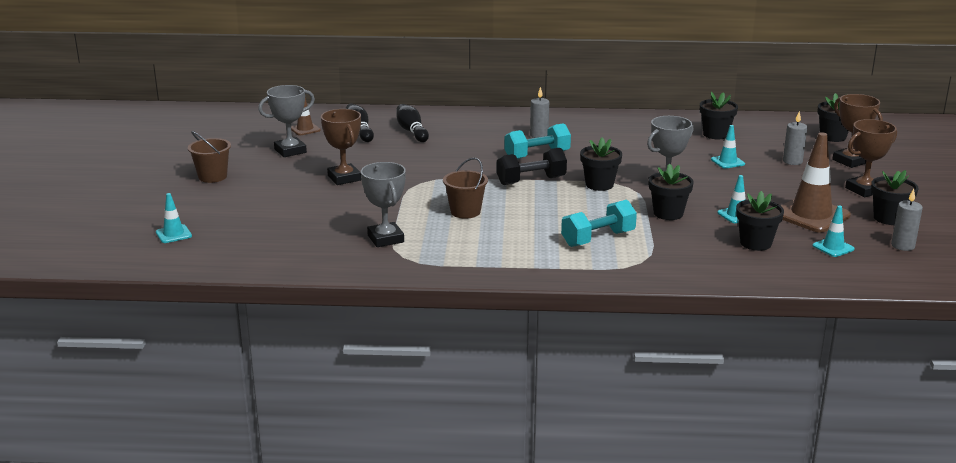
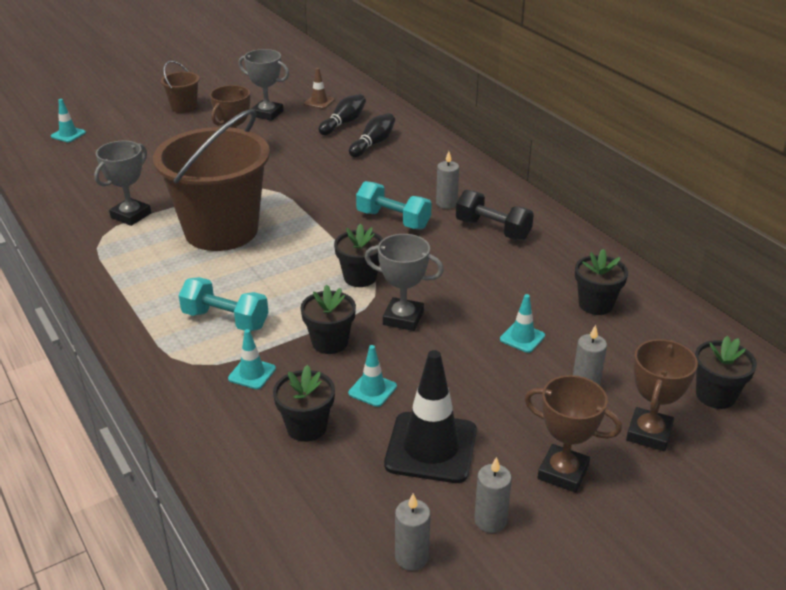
camera: 55 degrees right, 10 degrees up
brown bucket [443,158,488,219] -> brown bucket [153,109,270,251], size x2.33
black dumbbell [497,148,567,185] -> black dumbbell moved to [456,190,534,240]
brown traffic cone [781,132,851,233] -> black traffic cone [384,350,477,483]
turquoise traffic cone [812,206,855,257] -> turquoise traffic cone moved to [228,329,276,389]
black flower pot [871,170,919,225] -> grey candle [474,457,512,533]

